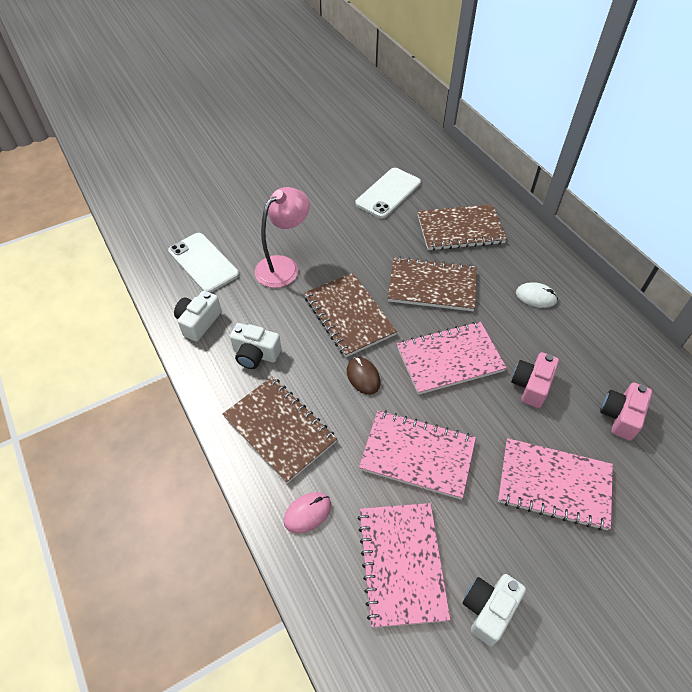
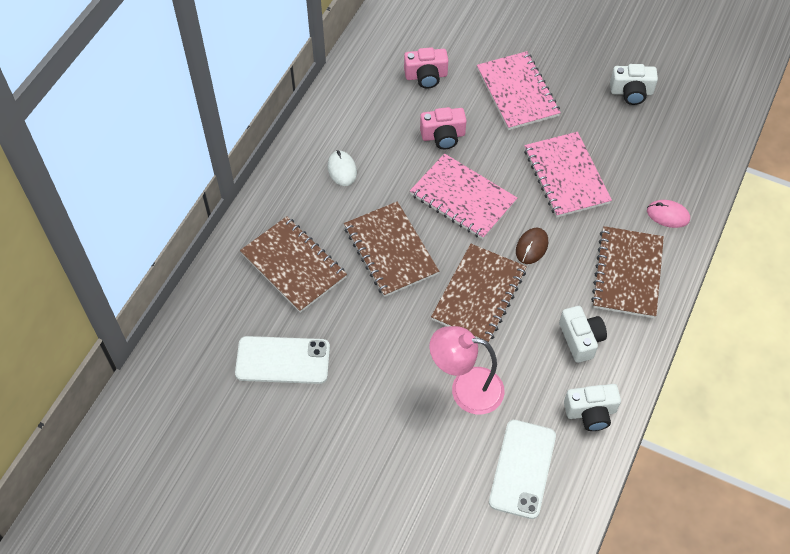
camera: 125 degrees left, 5 degrees up
pink notebook [357,503,451,628] -> none

